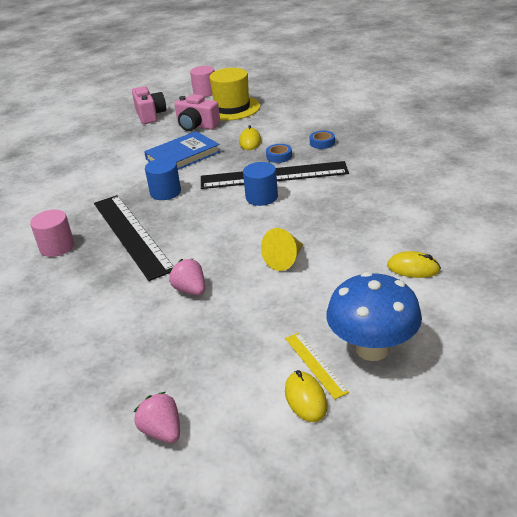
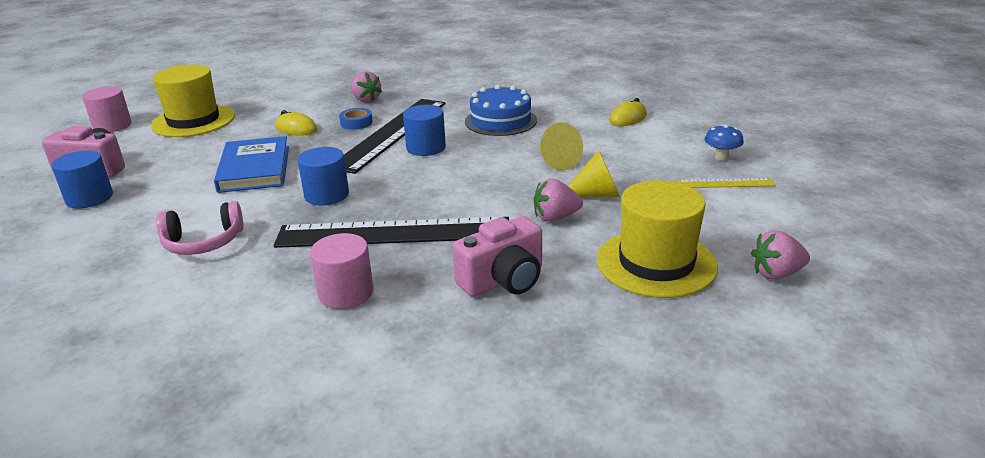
camera: 65 degrees left, 5 degrees down
pink camera [175,94,220,131] -> pink camera moved to [452,216,542,297]
yellow mouse [285,370,327,422] -> none
blue tape [310,131,335,149] -> pink strawberry [351,71,382,103]
blue mushroom [326,272,422,361] -> blue mushroom [704,124,744,161], size x0.45
none -> blue cylinder [51,150,113,209]
none -> pink headphones [156,201,244,255]
none -> blue cake [465,85,537,136]
none -> yellow cone [568,150,620,197]
none -> yellow hat [597,180,718,298]

